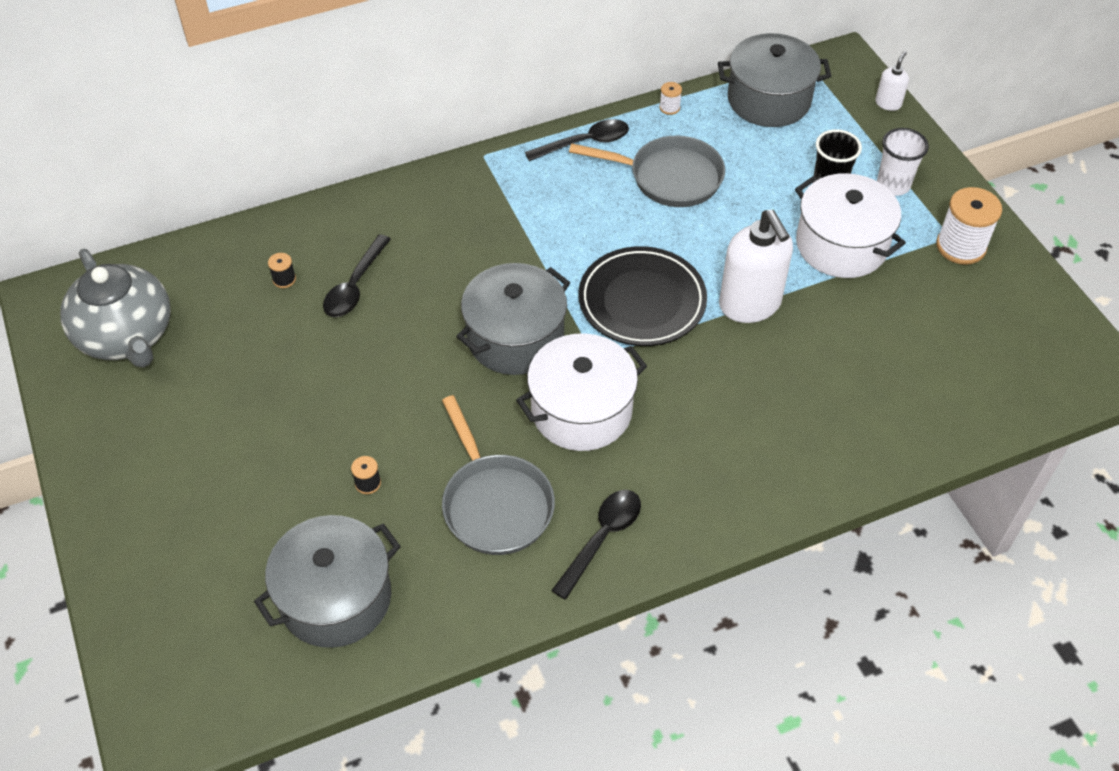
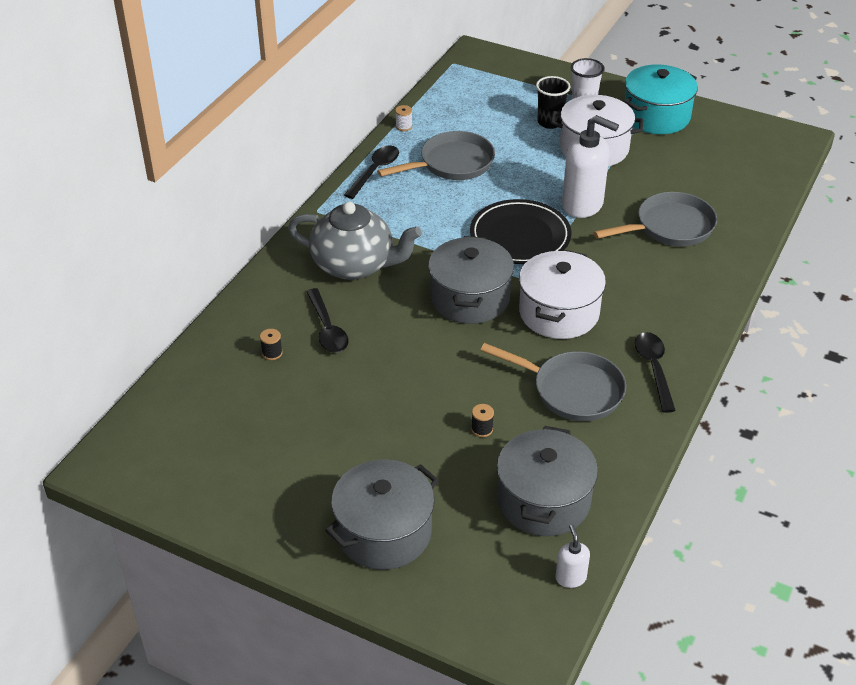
camera: 40 degrees left, 10 degrees down
grey teapot [60,249,171,368] -> grey teapot moved to [288,202,422,280]
grey pot [718,33,831,127] -> grey pot moved to [325,459,439,570]
white soap dispenser [875,51,909,111] -> white soap dispenser moved to [555,525,590,588]
white spool [936,187,1002,265] -> turquoise pot [623,64,698,134]
none -> grey pan [593,192,717,246]

